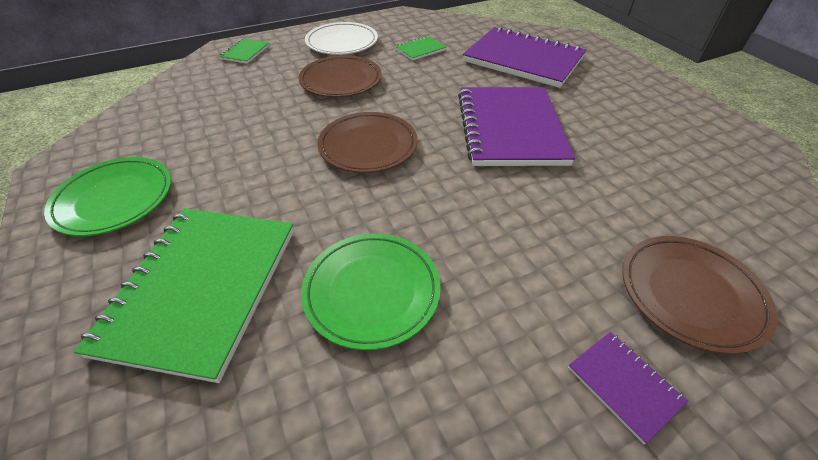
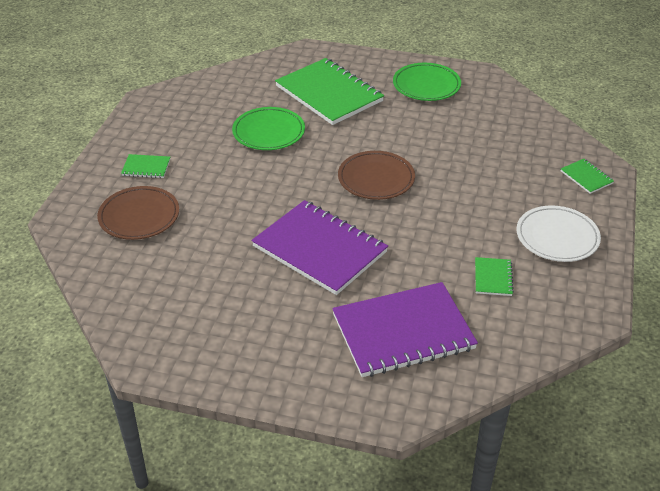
camera: 130 degrees right, 5 degrees down
brown plate [299,55,382,97] -> none
purple notebook [568,332,688,444] -> green notebook [121,154,170,178]

